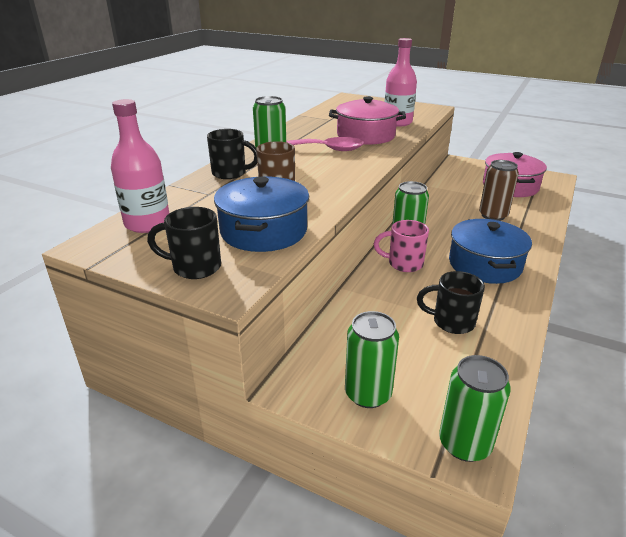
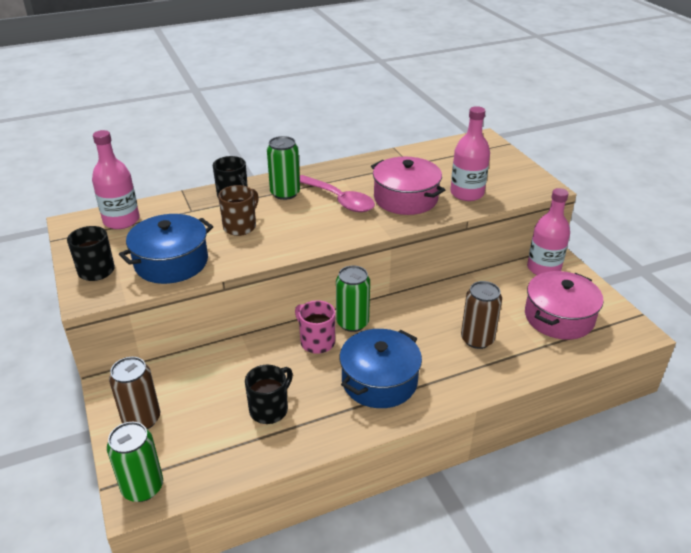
camera: 40 degrees right, 5 degrees up
green can [345,311,399,408] -> brown can [109,357,160,429]
black mug [417,271,485,334] -> black mug turned 75 degrees clockwise [245,365,293,424]
none -> pink bottle [527,188,570,275]

